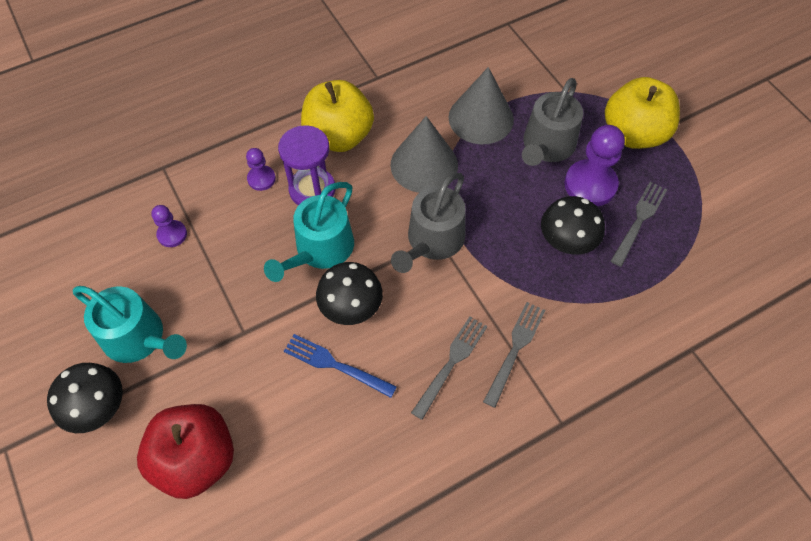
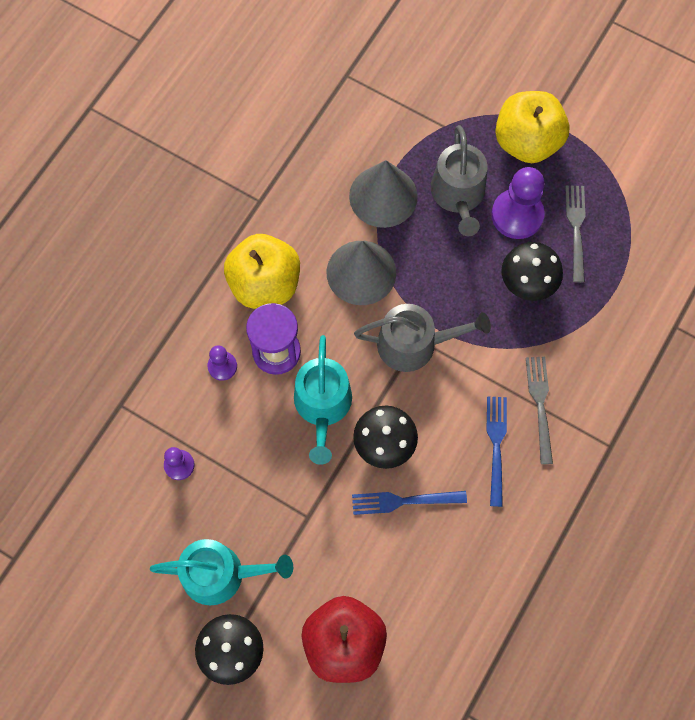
camera: 30 degrees left, 10 degrees up
grey watering can [391,173,466,273] -> grey watering can turned 90 degrees counterclockwise [354,304,491,372]
grey fork [411,316,488,420] -> blue fork [487,396,507,507]

